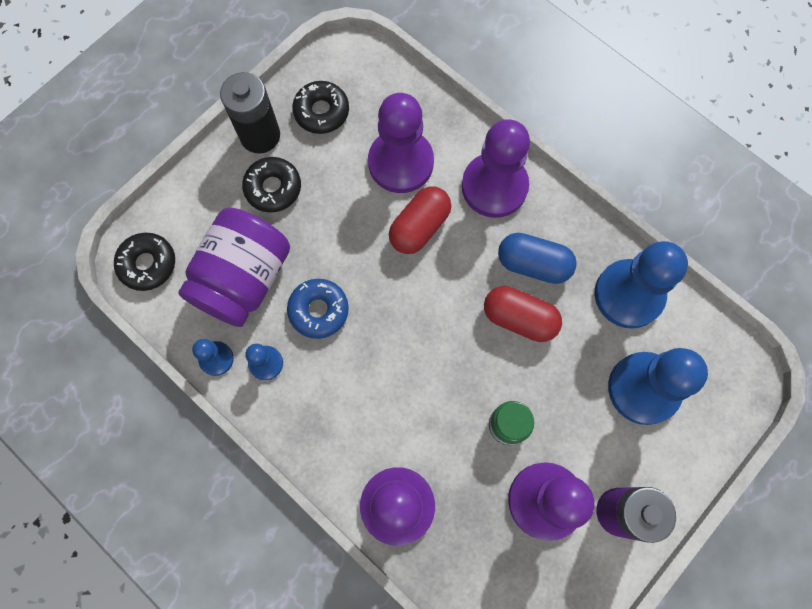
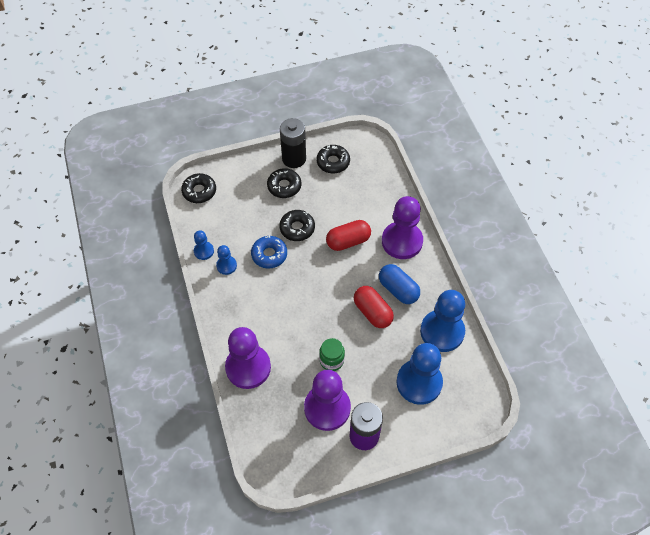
camera: 30 degrees right, 15 degrees down
purple jar [178,208,290,327] -> none
purple pawn [368,93,434,193] -> none
none -> black donut [279,210,315,241]

